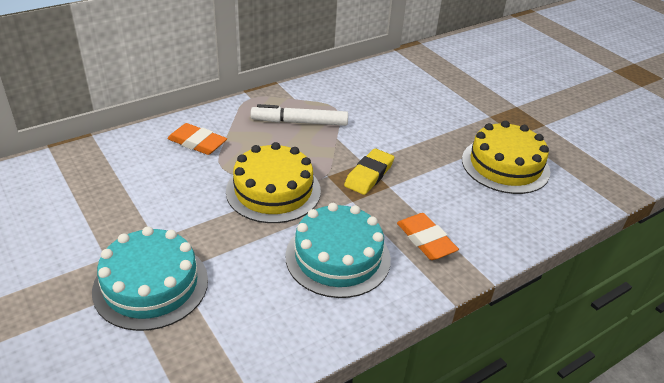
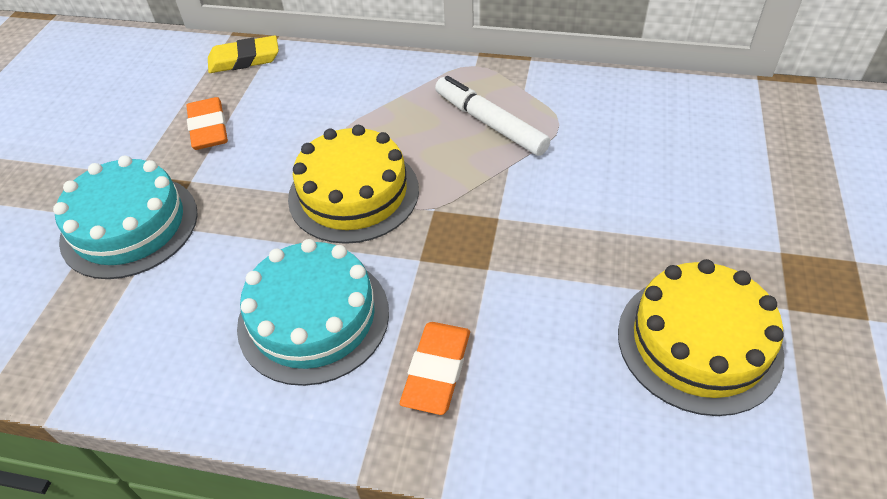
camera: 50 degrees right, 10 degrees up
orange eraser [167,123,227,155] -> orange eraser moved to [186,97,228,150]
yellow eraser [344,148,394,195] -> yellow eraser moved to [208,35,279,73]

